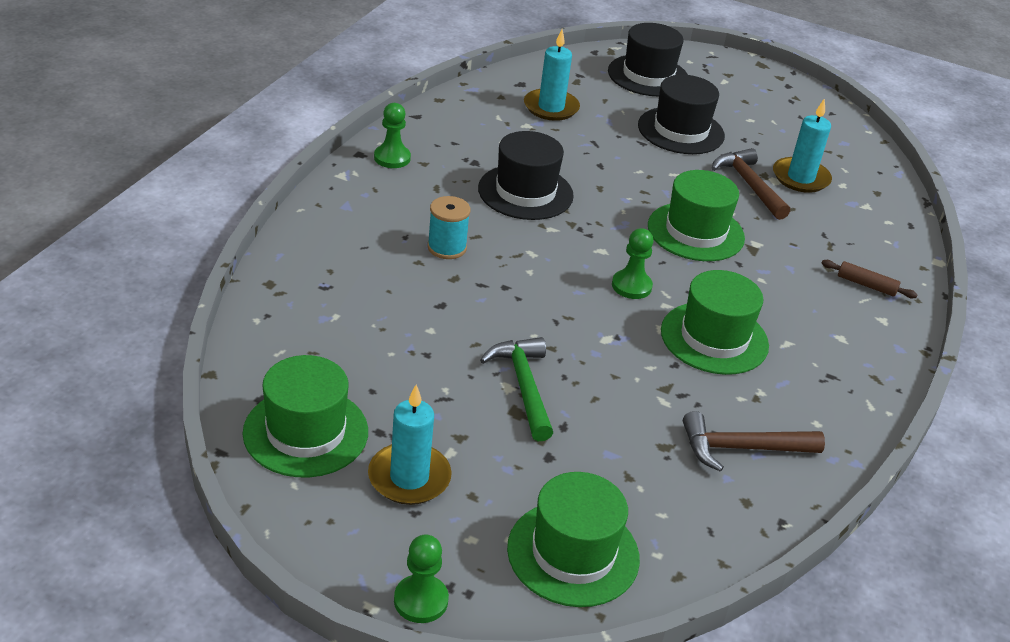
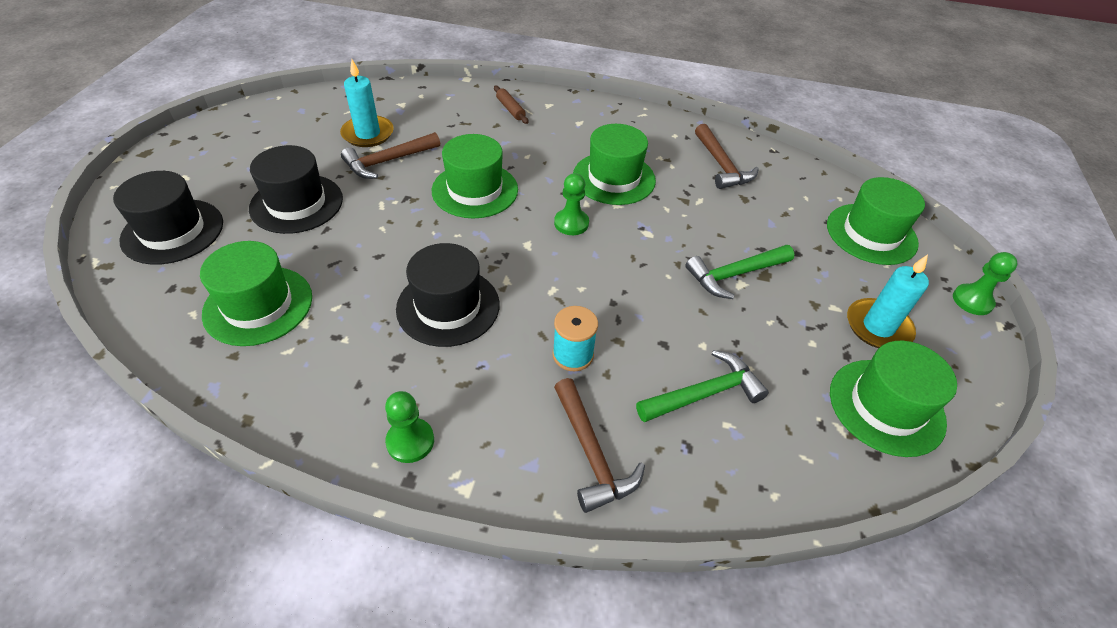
camera: 100 degrees left, 10 degrees up
turquoise candle [524,29,580,121] -> green hat [200,241,312,346]
brown rolling pin [821,260,918,298] -> brown rolling pin turned 45 degrees counterclockwise [494,86,528,124]
none -> brown hammer [554,378,645,513]
none -> green hammer [636,350,769,422]

